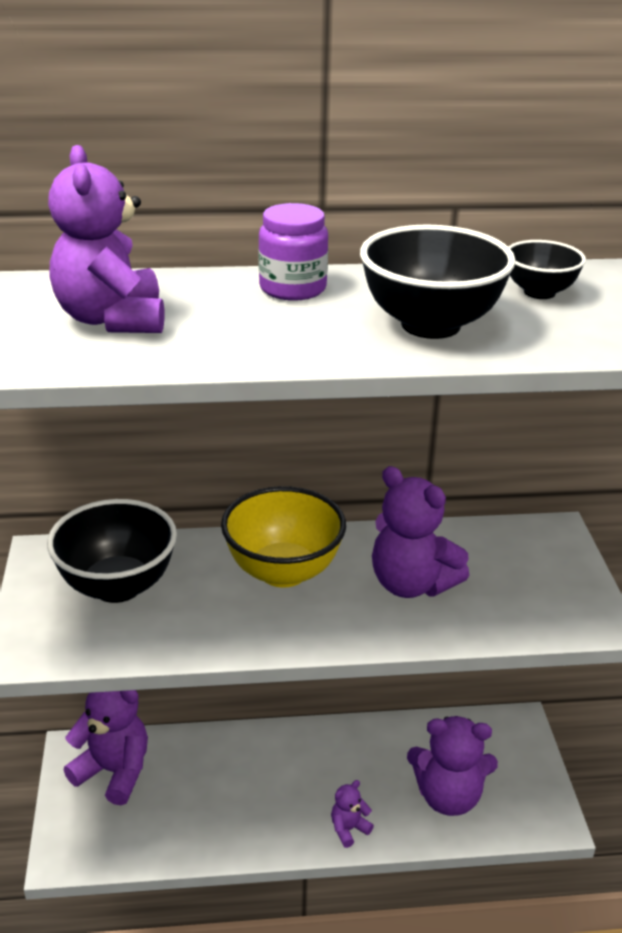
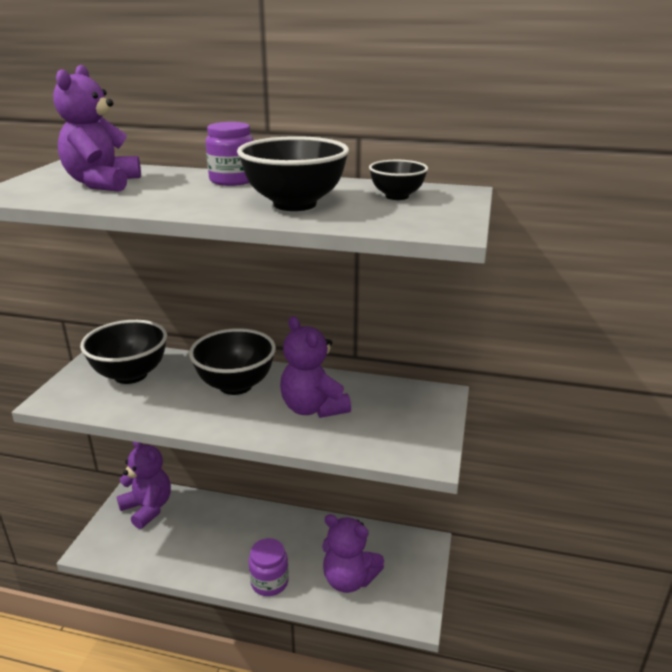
camera: 20 degrees right, 5 degrees down
yellow bowl [221,486,346,588] -> black bowl [189,328,276,395]
purple teddy bear [331,780,374,848] -> purple jar [249,538,289,596]

